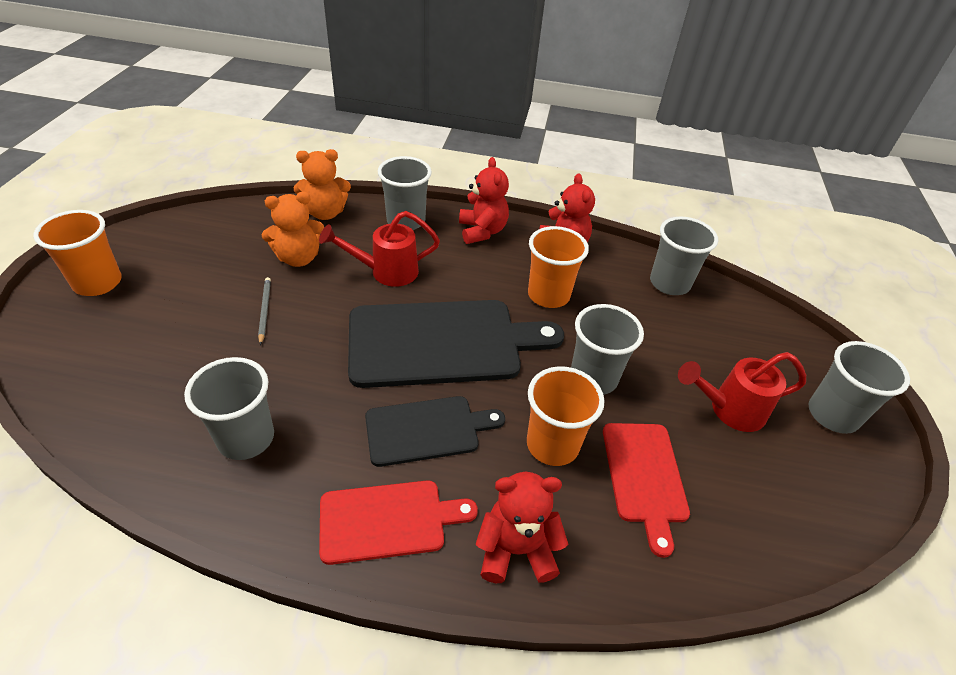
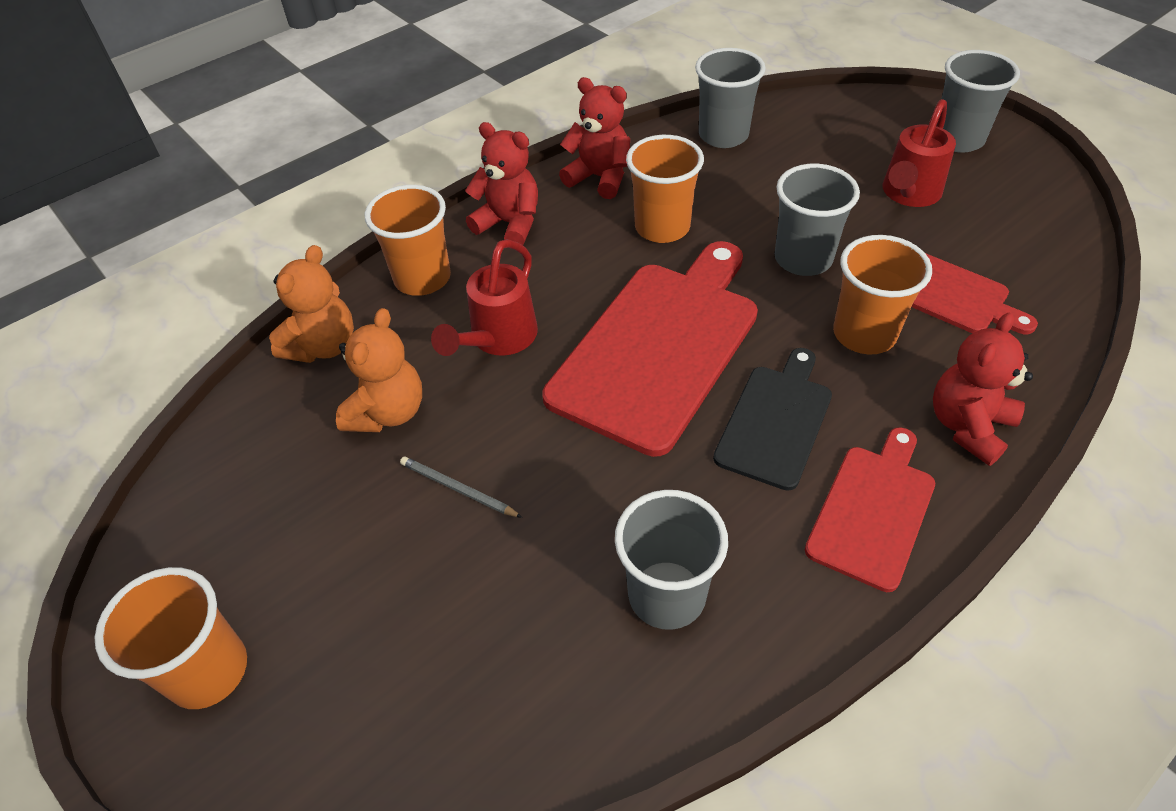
camera: 45 degrees left, 5 degrees up
black cutting board [348,300,564,388] -> red cutting board [542,241,758,457]
grey cup [378,156,432,230] -> orange cup [365,185,451,296]

